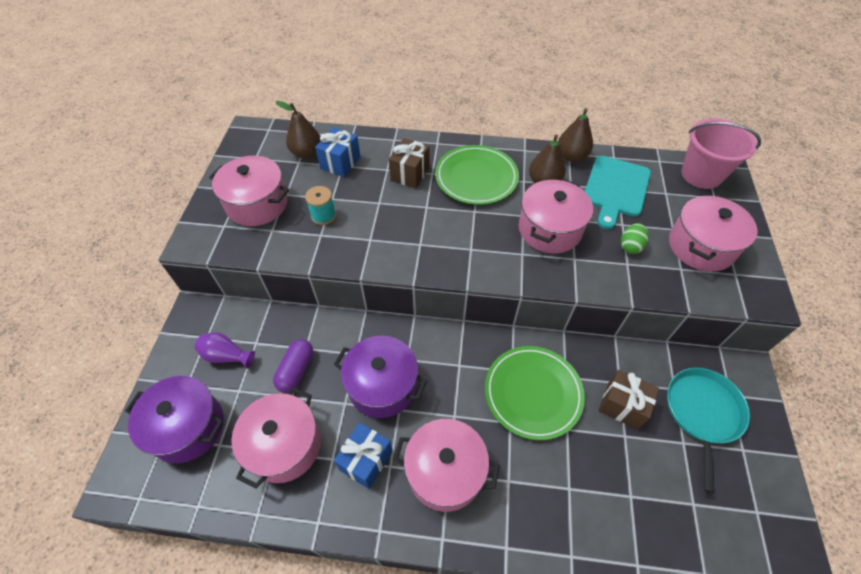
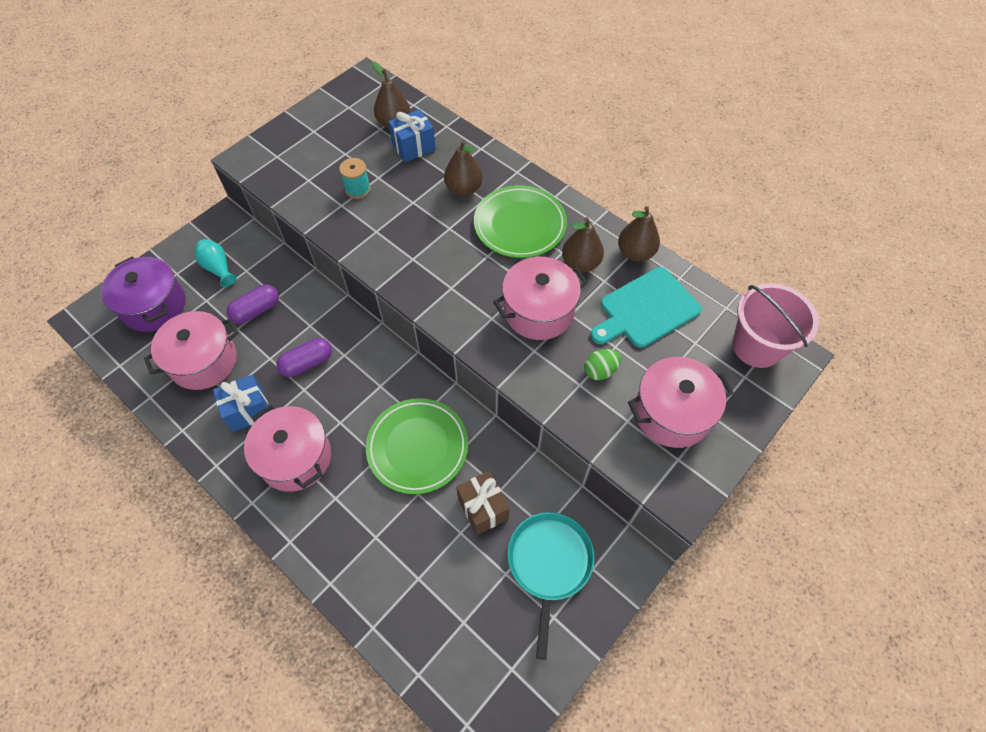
camera: 35 degrees right, 5 degrees up
purple vase [195,332,255,369] -> turquoise vase [195,239,237,287]
pink pot [209,156,289,226] -> none
purple pot [334,336,427,418] -> purple capsule [277,338,332,377]
brown gift [389,138,430,188] -> brown pear [444,140,483,196]
turquoise pan [667,368,750,493] -> turquoise pan turned 45 degrees counterclockwise [508,512,594,660]

